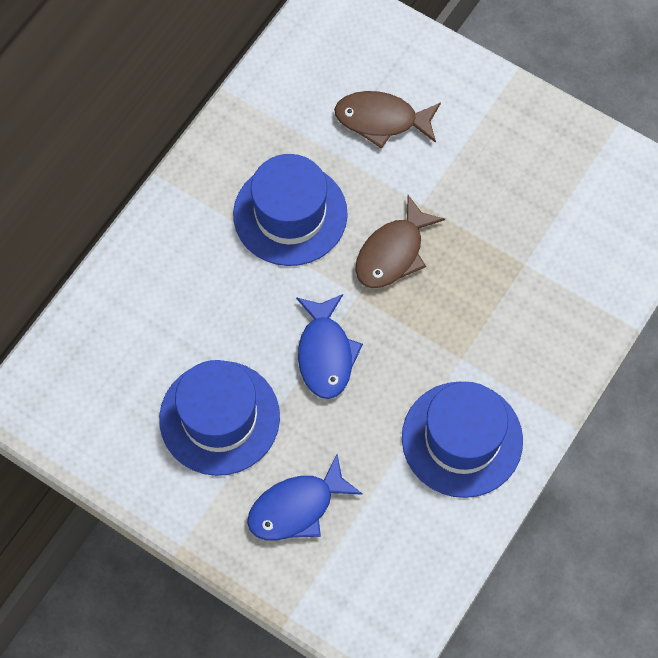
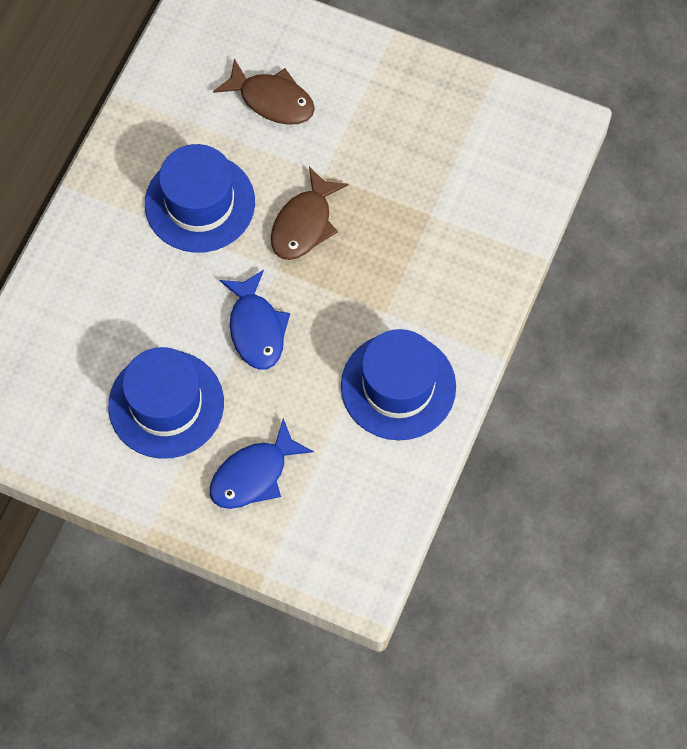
camera: 10 degrees left, 0 degrees up
brown fish [334,91,441,149] -> brown fish turned 150 degrees counterclockwise [213,59,315,125]

